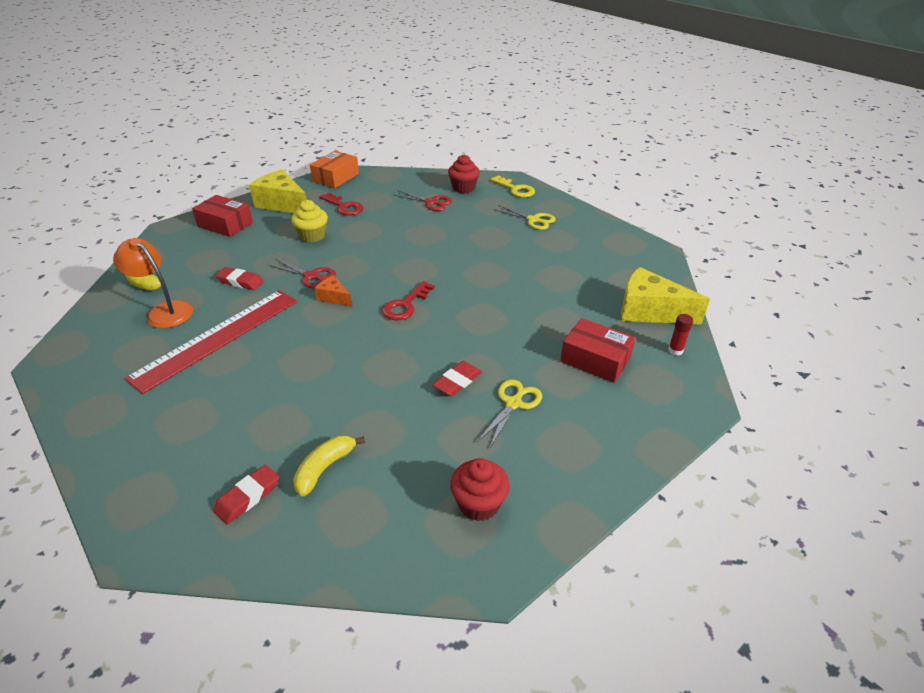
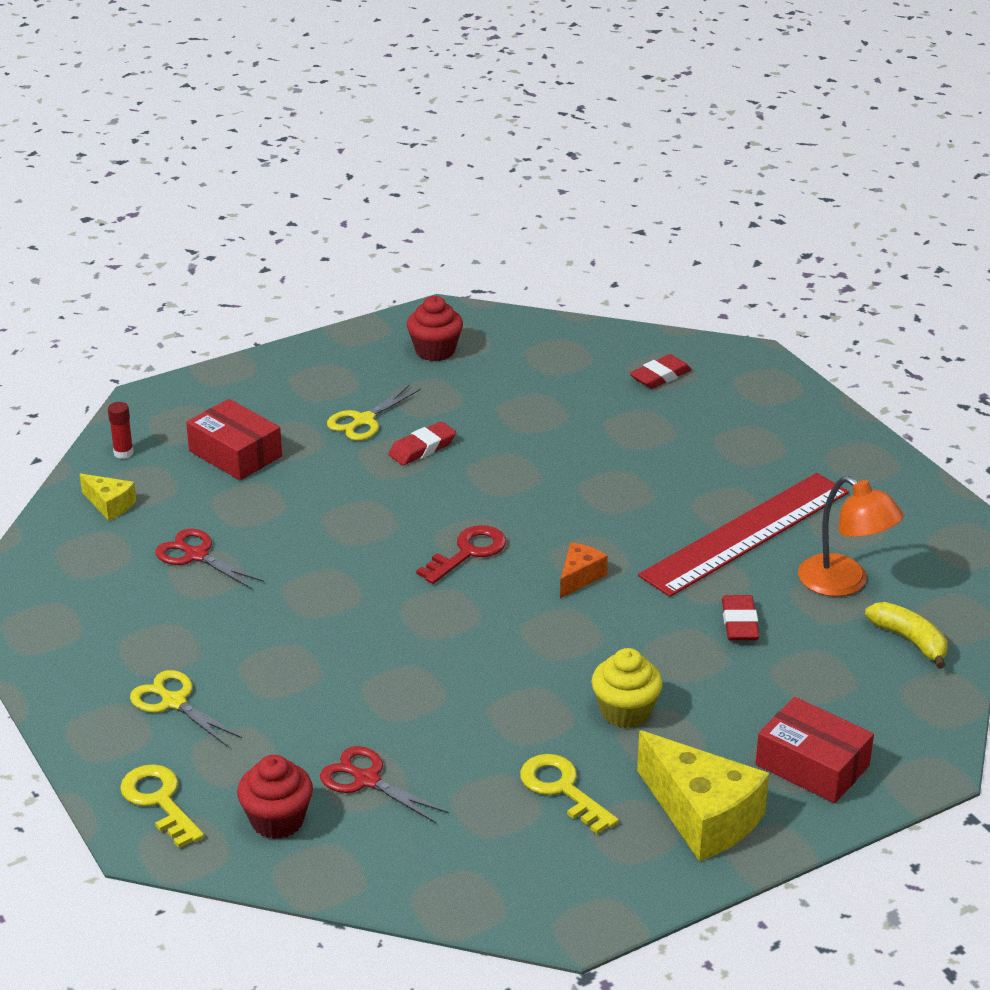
camera: 170 degrees left, 5 degrees down
red eraser [215,267,264,290] -> red eraser turned 60 degrees clockwise [722,595,759,641]
red scissors [269,259,336,289] -> red scissors moved to [155,529,264,589]
yellow banana [293,435,365,497] -> none
orange box [310,151,359,188] -> none
orange cheese [315,276,352,306] -> orange cheese turned 105 degrees counterclockwise [560,542,608,599]
red key [320,192,363,216] -> yellow key [520,754,619,834]
yellow cheese [621,267,710,325] -> yellow cheese [80,473,136,521], size x0.50

